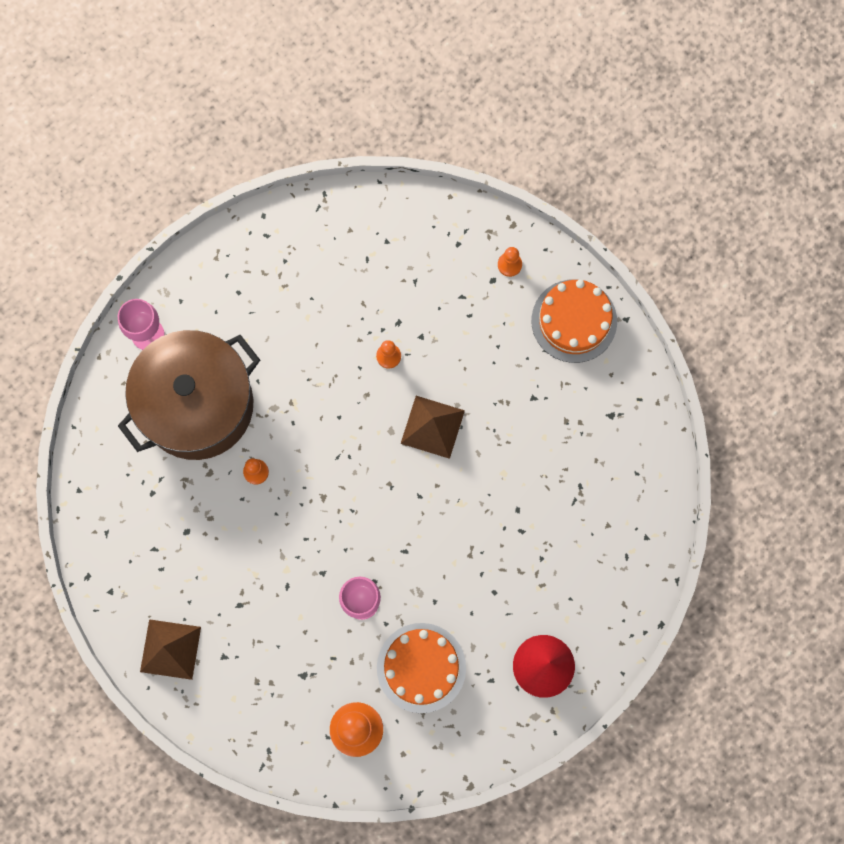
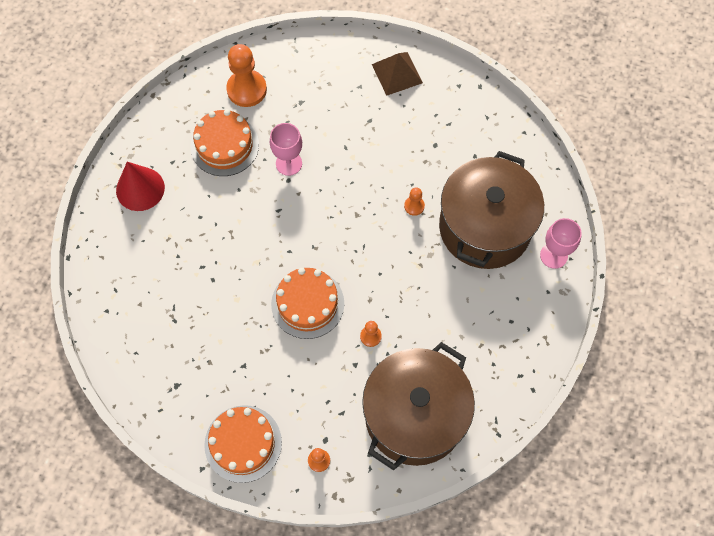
camera: 150 degrees right, 10 degrees down
brown pyramid [401,396,465,459] -> orange cake [271,268,344,339]
none -> brown pot [362,342,475,470]

